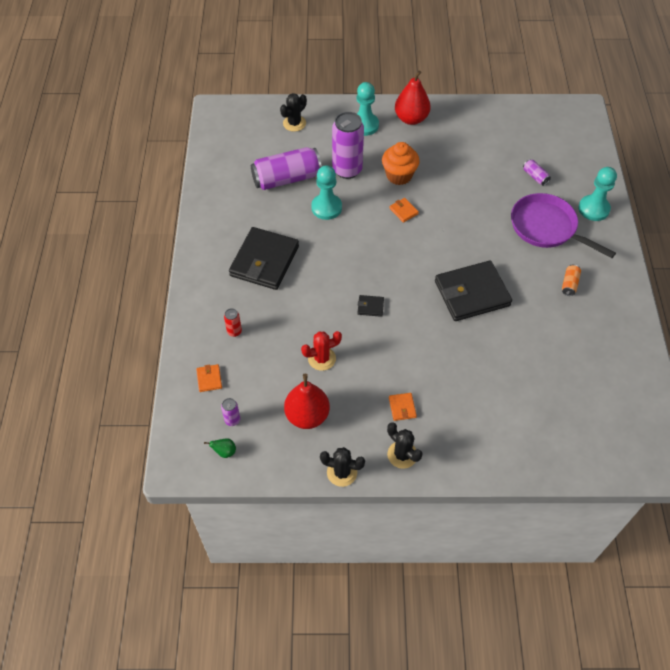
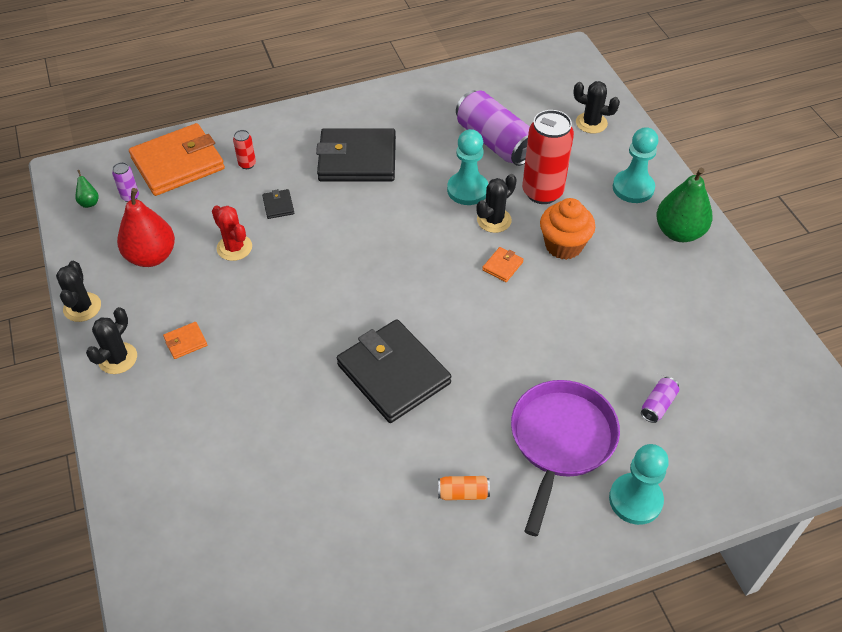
camera: 70 degrees right, 5 degrees down
orange wallet [196,364,222,392] -> orange wallet [129,123,225,196], size x2.48
purple can [332,112,364,179] -> red can [522,110,574,204]
black wallet [358,295,384,317] -> black wallet moved to [262,189,294,219]
red pear [395,70,431,125] -> green pear [656,168,712,242]
none -> black cactus [477,174,517,233]

